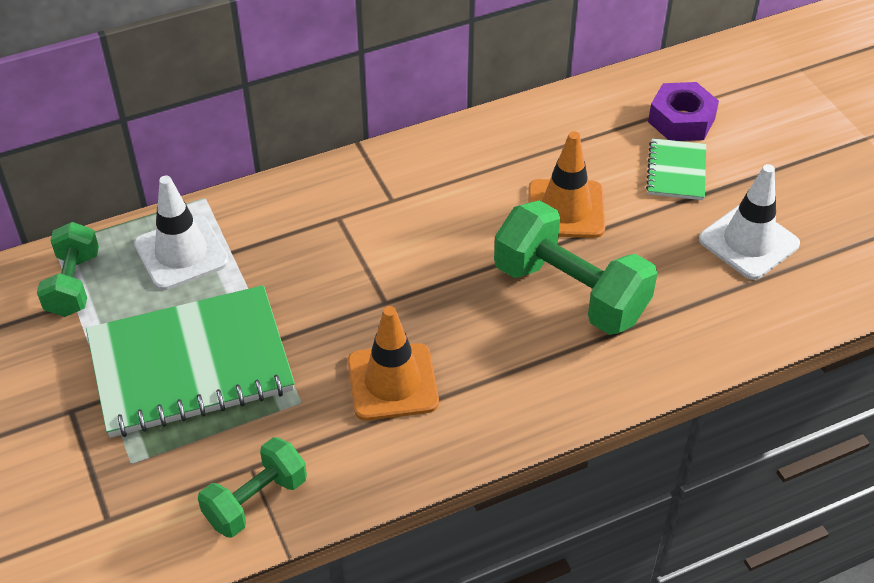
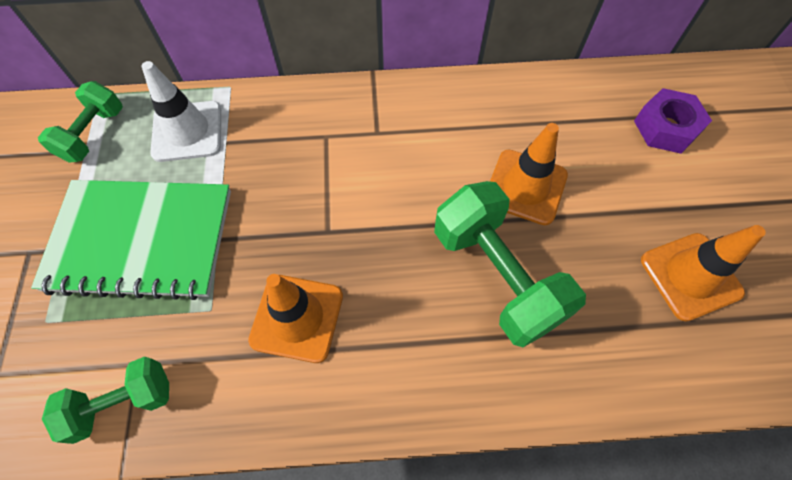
camera: 20 degrees right, 15 degrees up
green notebook [646,138,706,200] -> none
white traffic cone [699,164,800,280] -> orange traffic cone [641,225,766,321]

